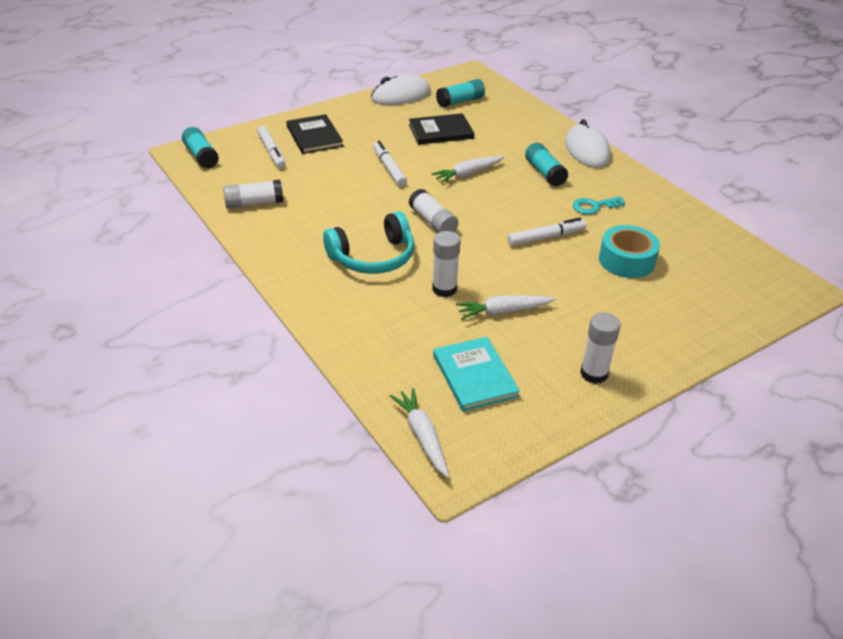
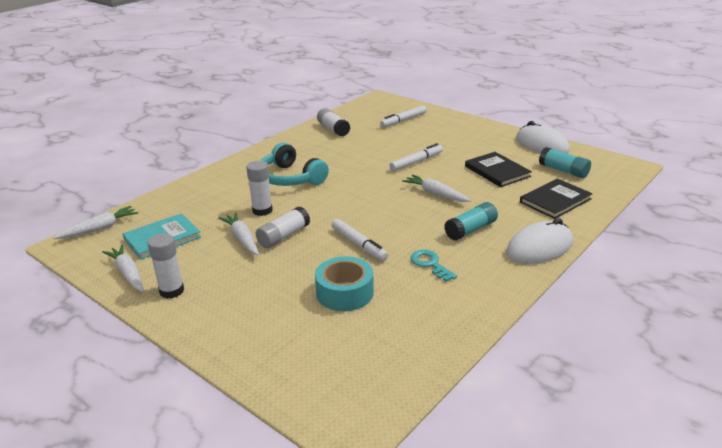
camera: 75 degrees right, 10 degrees down
turquoise glue stick [182,127,219,169] -> none
black book [286,114,343,154] -> black book moved to [520,179,593,219]
white glue stick [409,189,458,233] -> white glue stick moved to [256,206,310,248]
none -> white carrot [102,245,144,292]

